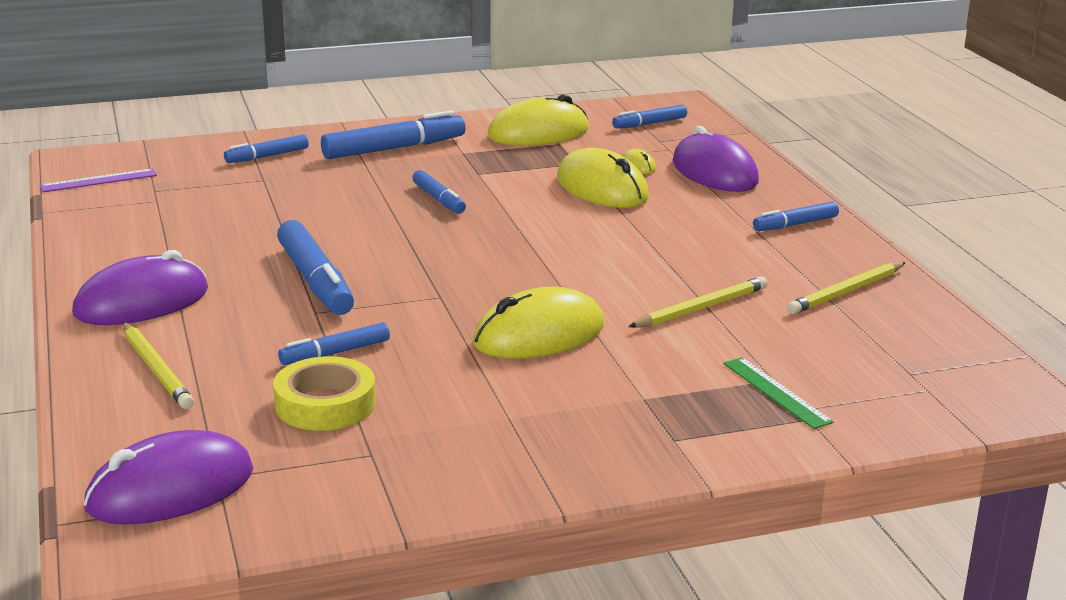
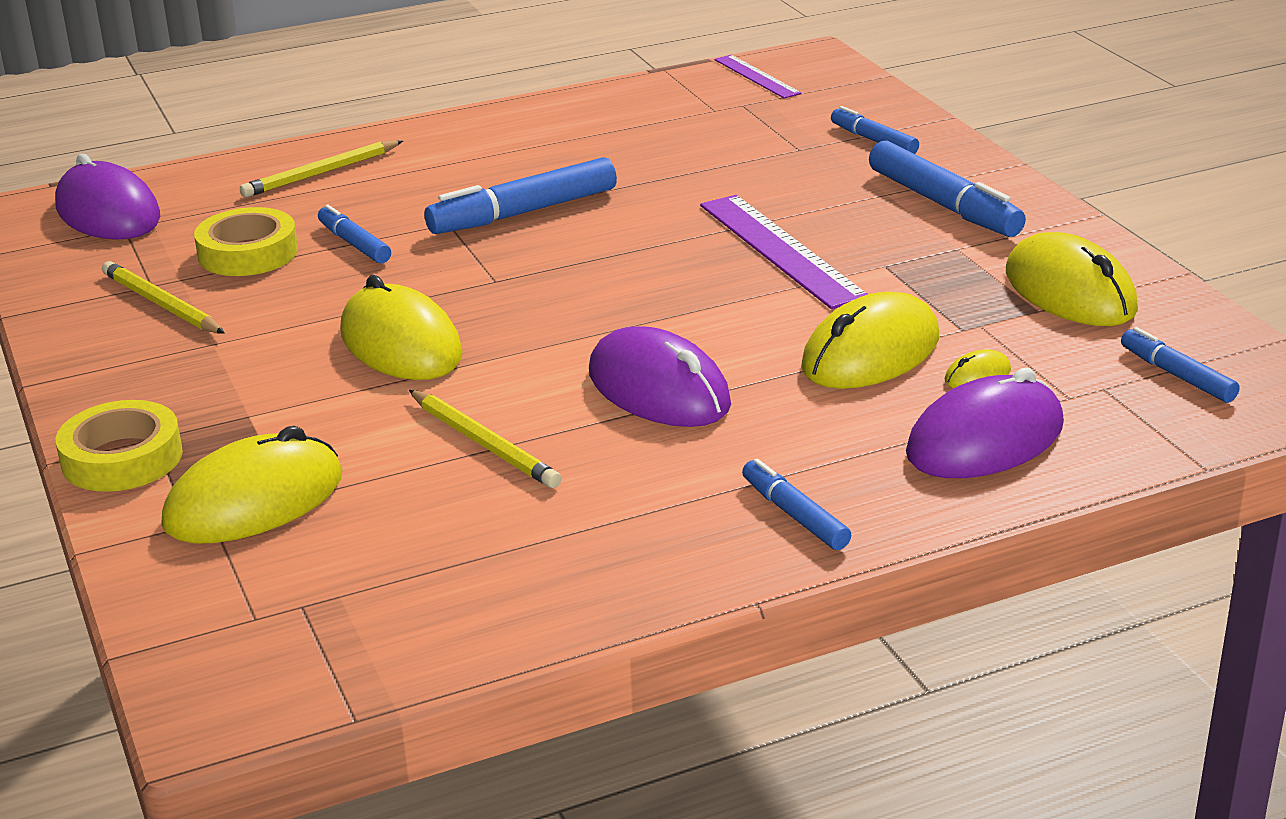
camera: 85 degrees right, 5 degrees up
purple mouse [72,250,208,325] -> purple mouse moved to [589,326,731,427]
blue marker [412,170,466,213] -> purple ruler [700,195,868,309]
green ruler [723,357,834,429] -> yellow mouse [161,426,342,544]
yellow pencil [787,262,906,314] -> yellow pencil moved to [102,261,225,334]
none -> yellow tape [56,400,183,492]

